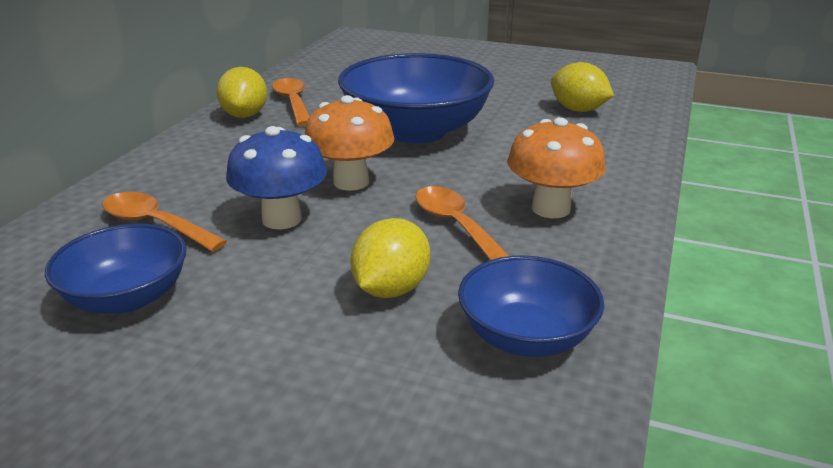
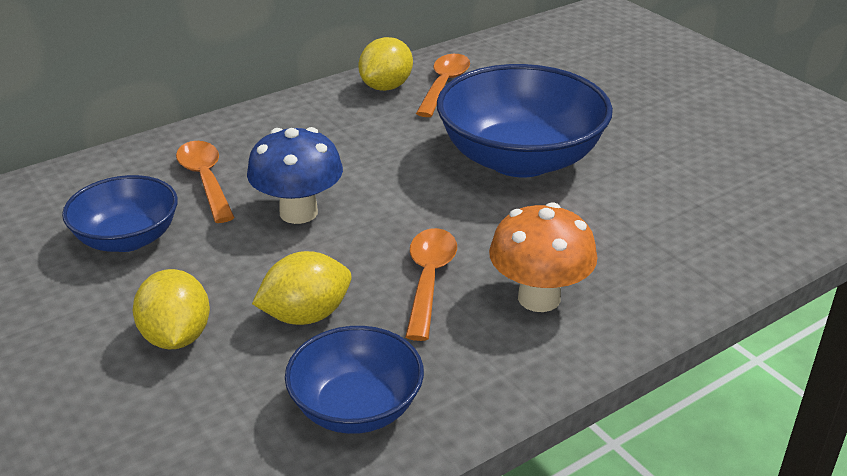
camera: 35 degrees right, 5 degrees up
orange mushroom [305,95,395,191] -> none
yellow lemon [551,62,614,112] -> yellow lemon moved to [132,269,210,349]

